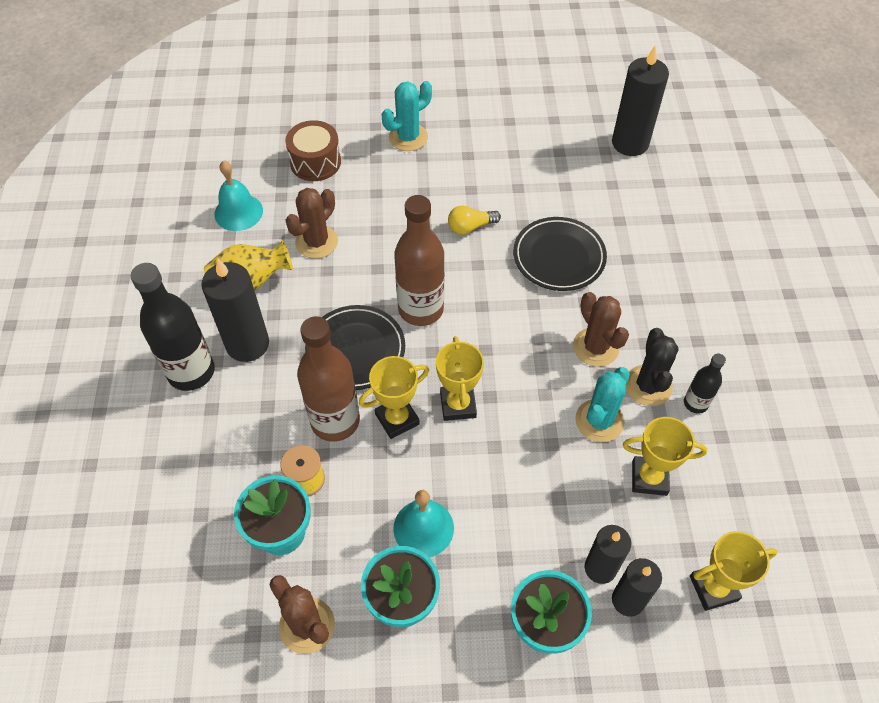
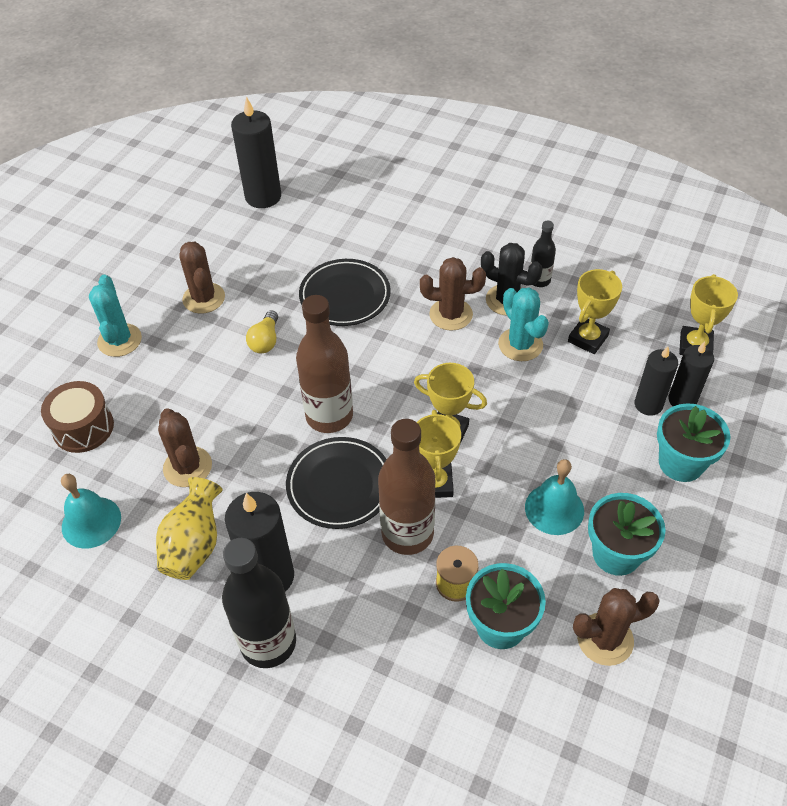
camera: 60 degrees left, 5 degrees down
none -> brown cactus [179,242,225,314]

